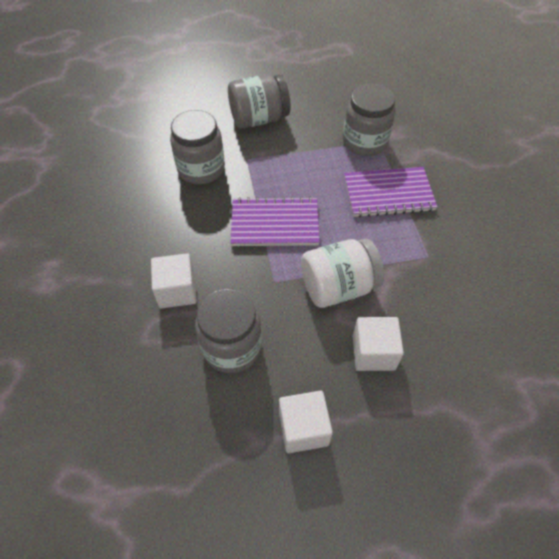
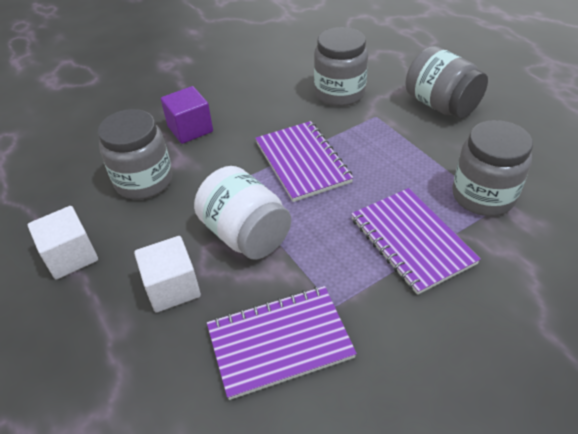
camera: 70 degrees right, 10 degrees down
white cube [151,253,197,309] -> purple cube [161,86,213,144]
none -> purple notebook [207,286,357,400]

